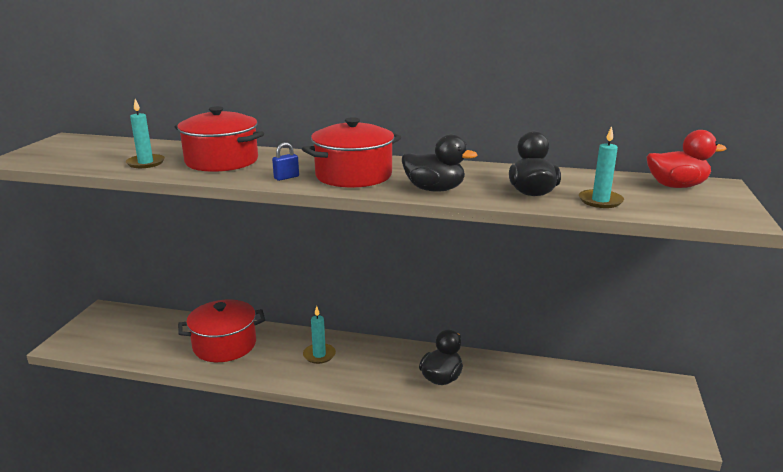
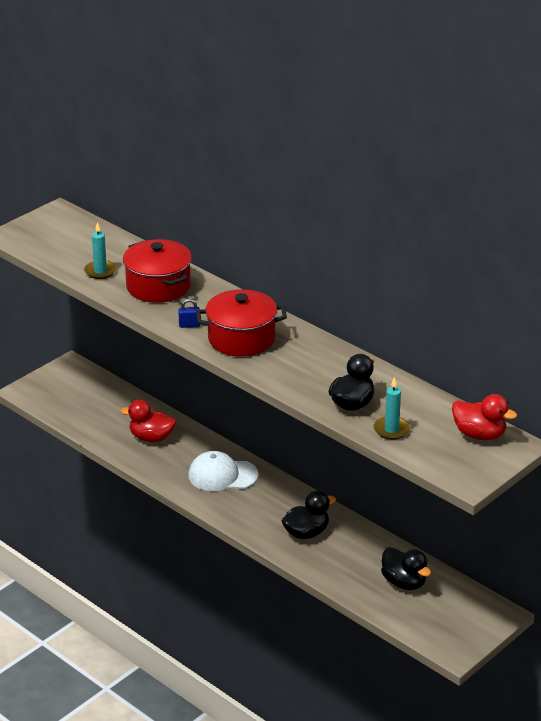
camera: 30 degrees right, 10 degrees up
red pot [178,300,265,362] -> red duck [120,400,176,442]
turquoise candle [303,306,336,364] -> white cap [188,451,258,491]
black duck [402,134,478,191] -> black duck moved to [381,547,431,590]

